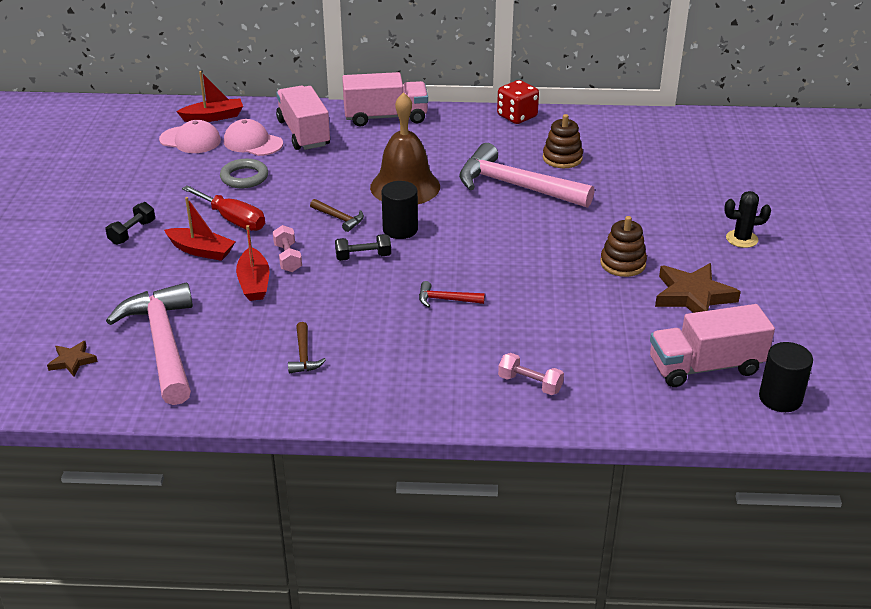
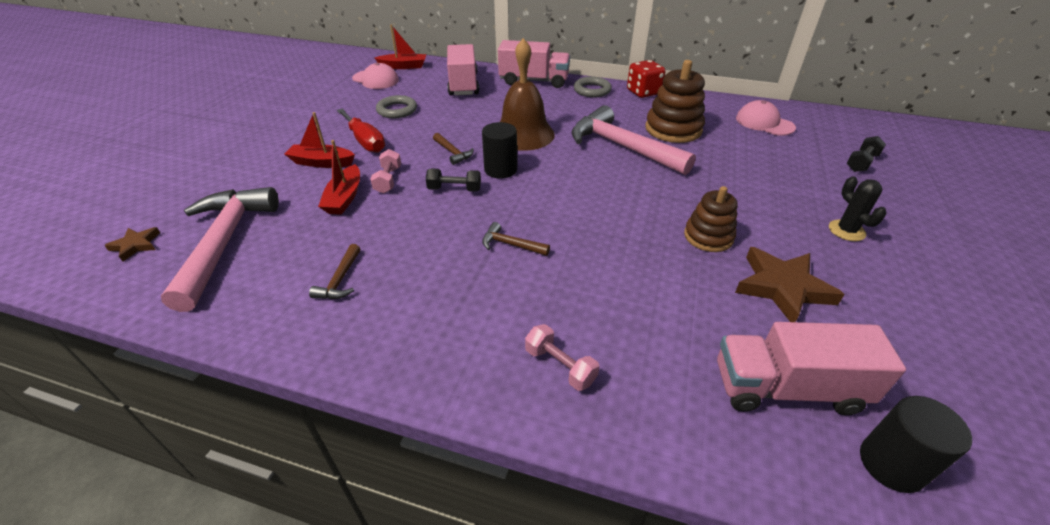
camera: 15 degrees right, 5 degrees up
black dumbbell [105,202,155,245] -> black dumbbell moved to [847,136,886,172]
red boat [164,197,235,261] -> red boat turned 150 degrees clockwise [285,112,355,168]
pink cap [224,119,283,156] -> pink cap moved to [736,100,796,136]
red hammer [419,281,485,307] -> brown hammer [482,222,550,256]
brown stacking toy [543,114,583,168] -> brown stacking toy [646,60,705,143], size x1.54
black cactus [724,191,771,248] -> black cactus turned 60 degrees clockwise [829,176,886,241]
none -> grey ring [574,77,612,97]

